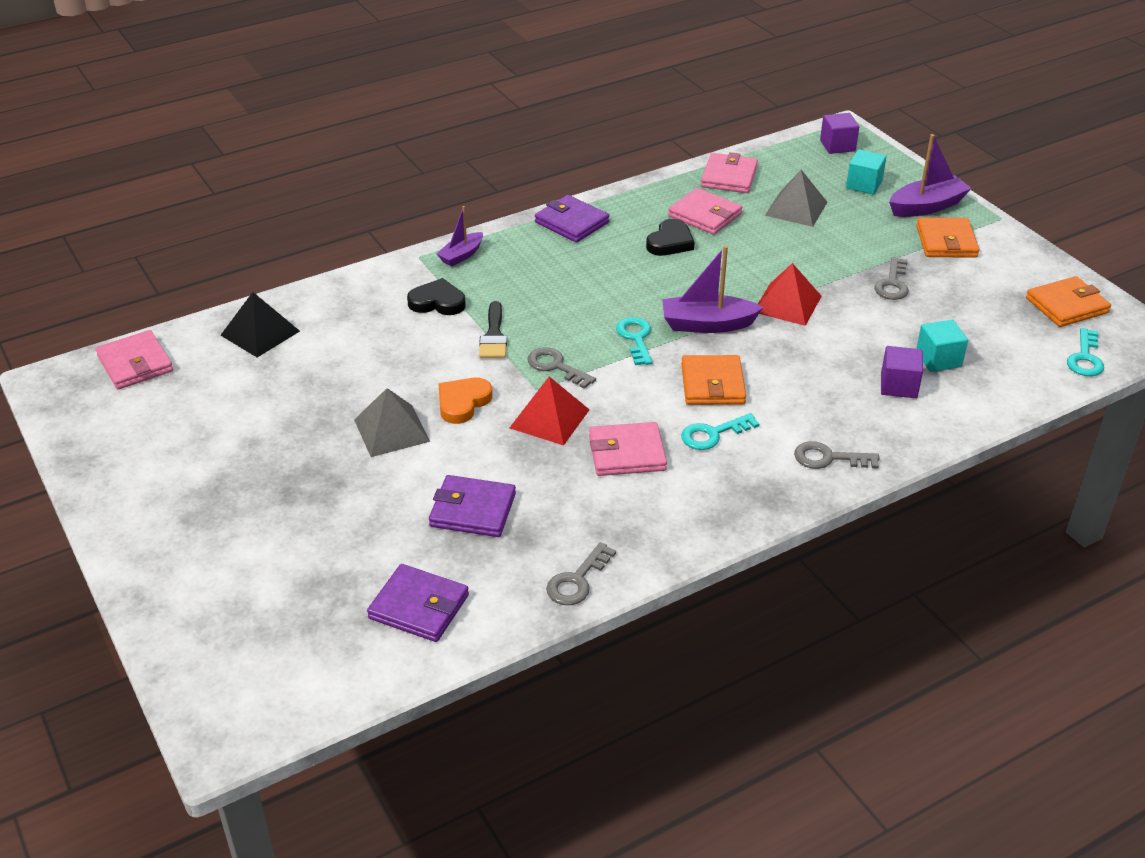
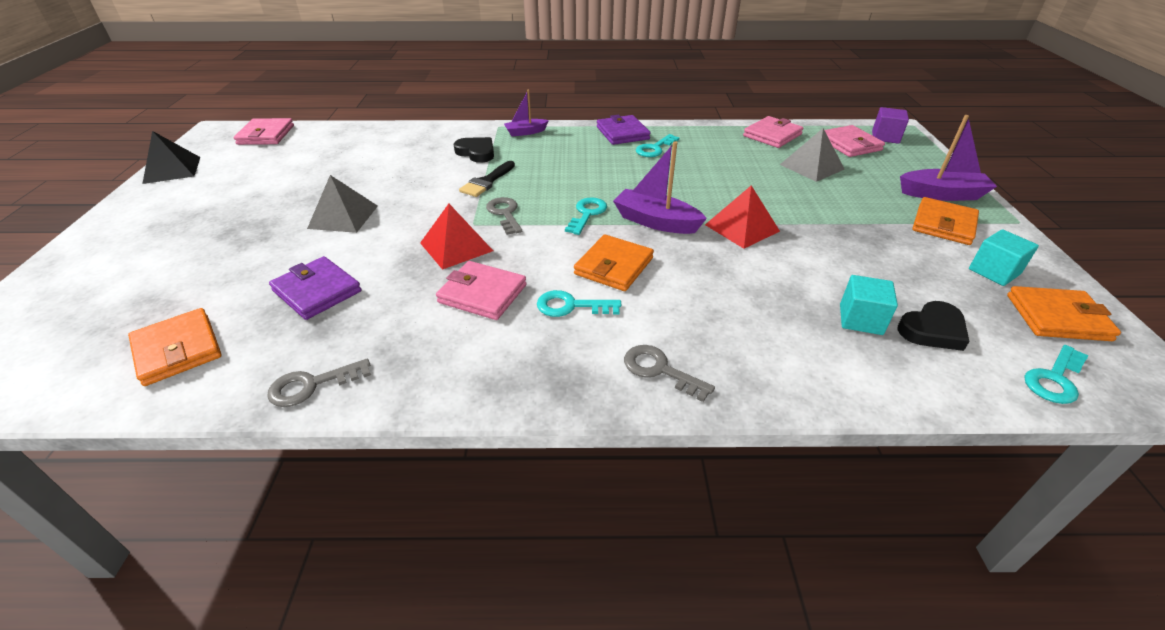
camera: 30 degrees right, 0 degrees up
black pyramid [221,292,300,357] -> black pyramid moved to [142,131,200,184]
purple wallet [367,564,469,642] -> orange wallet [128,308,222,386]
orange heart [438,378,492,424] -> none
black heart [646,219,694,256] -> black heart moved to [897,301,970,351]
pink wallet [668,188,742,235] -> pink wallet moved to [825,125,885,157]
turquoise cube [846,149,887,194] -> turquoise cube moved to [969,229,1039,286]
grey key [874,257,909,300] -> none
purple cube [881,346,923,398] -> none
none -> turquoise key [636,134,679,157]

